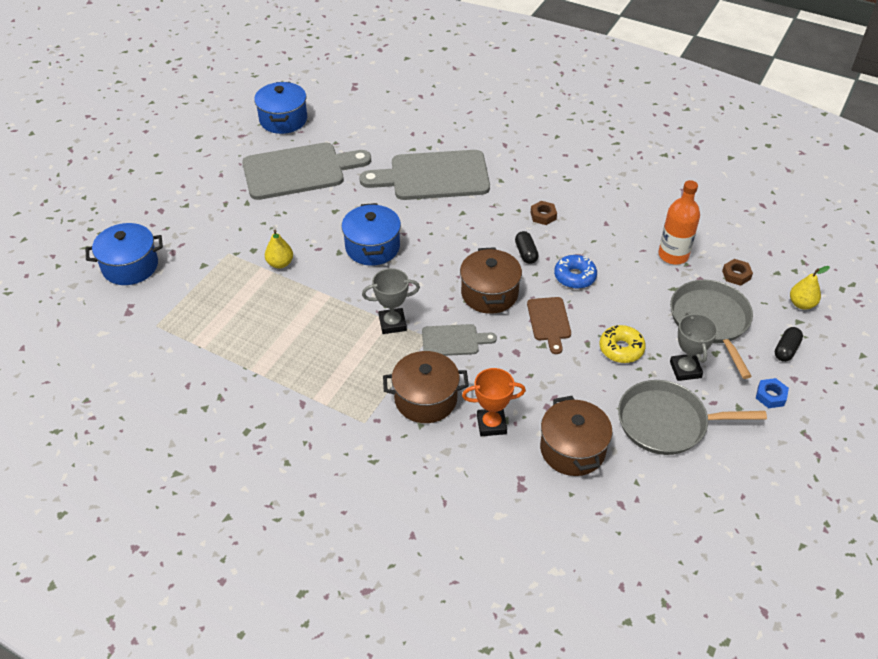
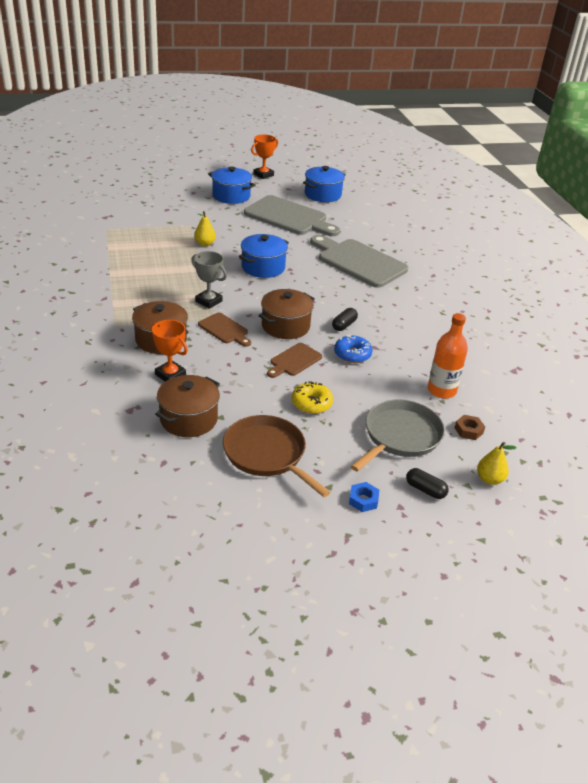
camera: 45 degrees right, 10 degrees down
blue pot [86,223,163,285] -> blue pot moved to [208,167,256,204]
grey cutting board [422,324,497,356] -> brown cutting board [198,313,251,347]
brown nut [530,201,557,225] -> none
grey pan [618,380,767,455] -> brown pan [223,415,330,497]
grey trophy [670,312,718,381] -> none
black capsule [775,327,803,362] -> black capsule turned 45 degrees clockwise [406,468,449,499]
none -> orange trophy [251,135,278,179]

